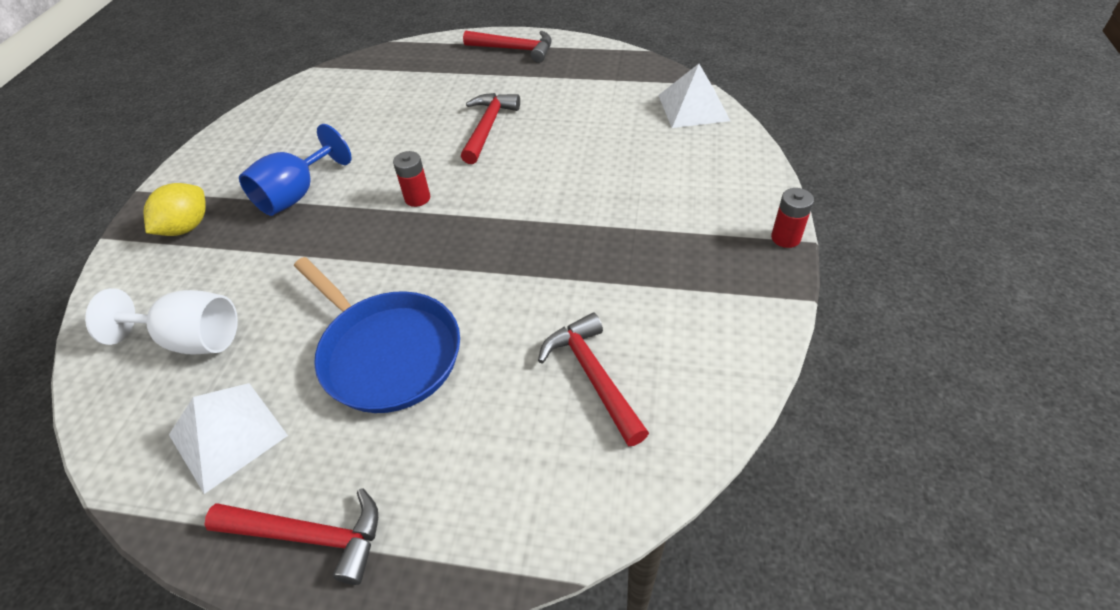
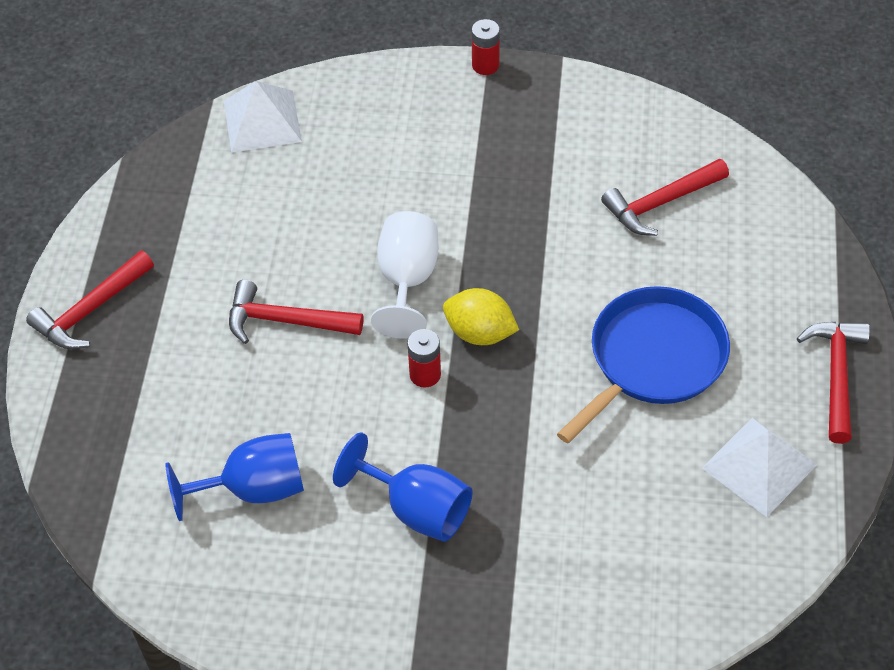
camera: 95 degrees left, 5 degrees up
white goblet [85,288,238,355] -> white goblet moved to [371,211,438,339]
yellow lemon [144,183,206,236] -> yellow lemon moved to [443,288,519,345]
red hammer [463,31,552,63] -> red hammer turned 150 degrees counterclockwise [26,250,154,349]
none -> blue goblet [166,433,304,521]

